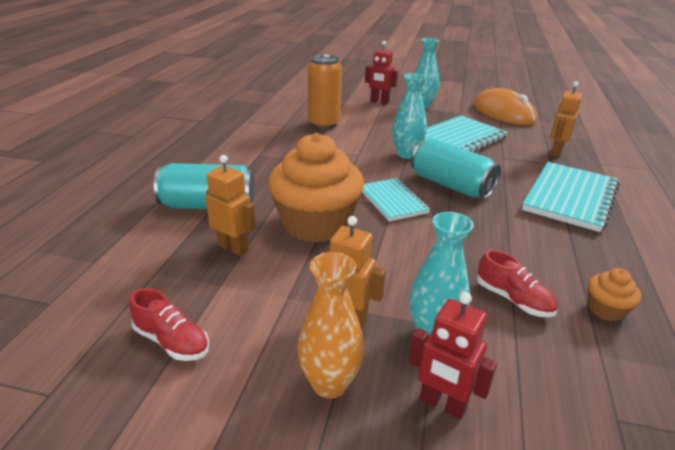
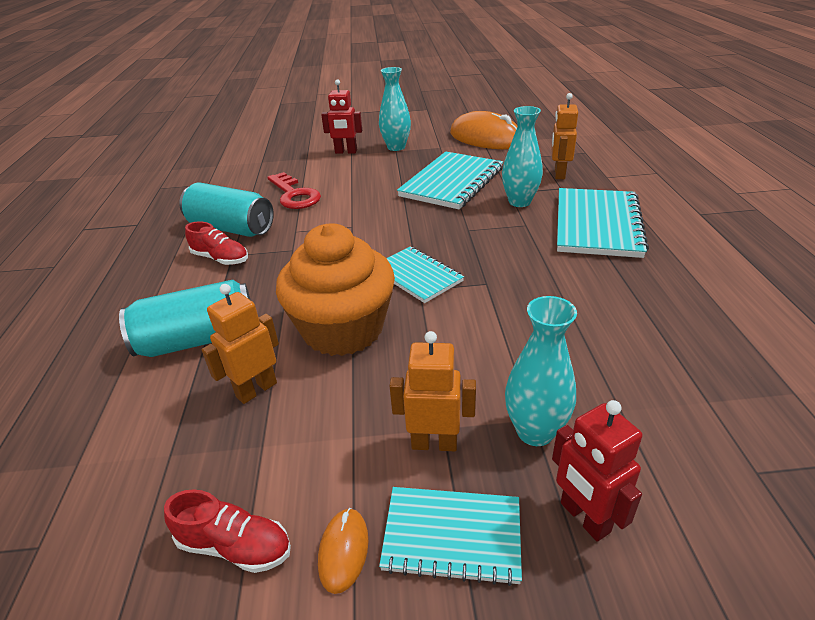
camera: 15 degrees left, 5 degrees up
orange robot [206,155,256,256] -> orange robot turned 60 degrees counterclockwise [201,284,279,404]
orange vase [297,252,364,399] -> turquoise notebook [379,487,522,586]
orange can [308,54,342,129] -> red key [267,172,321,209]
turquoise vase [392,73,427,159] -> turquoise vase moved to [502,106,543,207]
red robot [409,292,497,420] -> red robot turned 45 degrees clockwise [552,400,642,542]
turquoise can [411,138,501,199] -> turquoise can moved to [179,182,274,237]
red shoe [477,250,558,317] -> red shoe moved to [185,221,248,265]
orange cupcake [588,268,641,322] -> none
none -> orange mouse [318,508,368,594]

